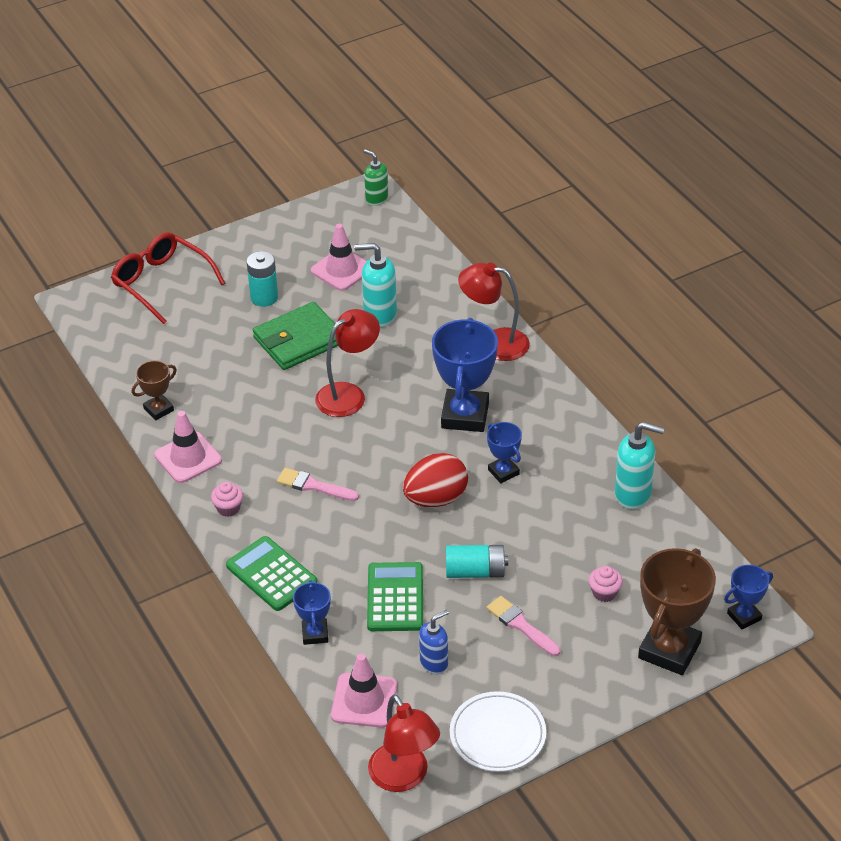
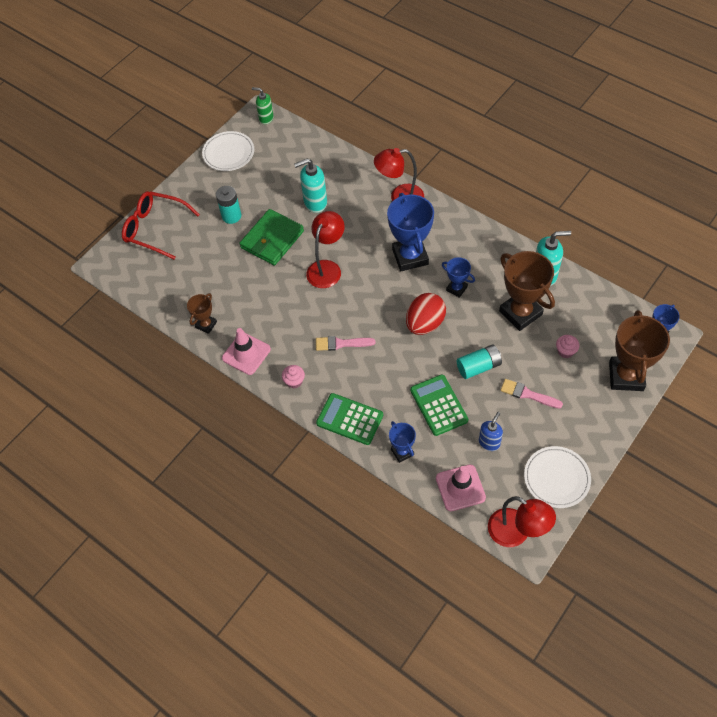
camera: 20 degrees left, 15 degrees up
pink traffic cone [311,224,367,291] -> none
none -> white plate [202,131,254,171]
none -> brown trophy [499,251,555,331]

